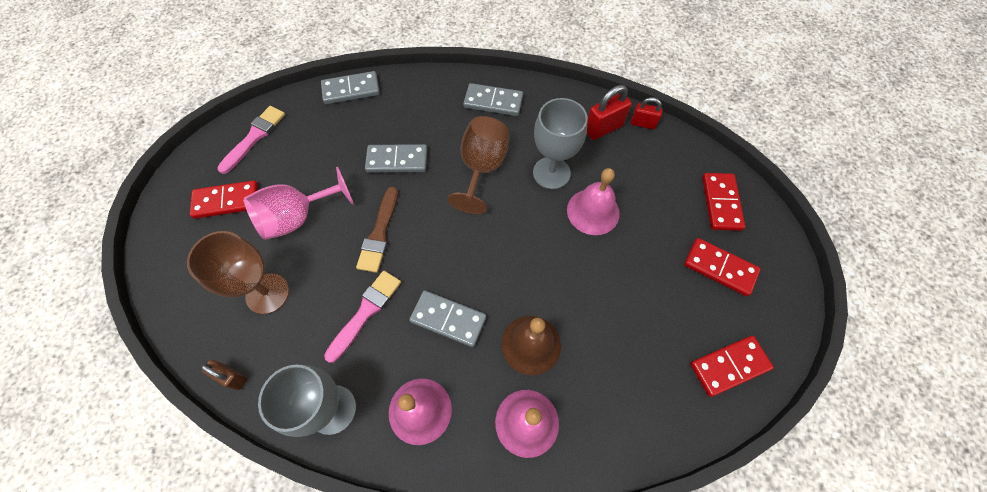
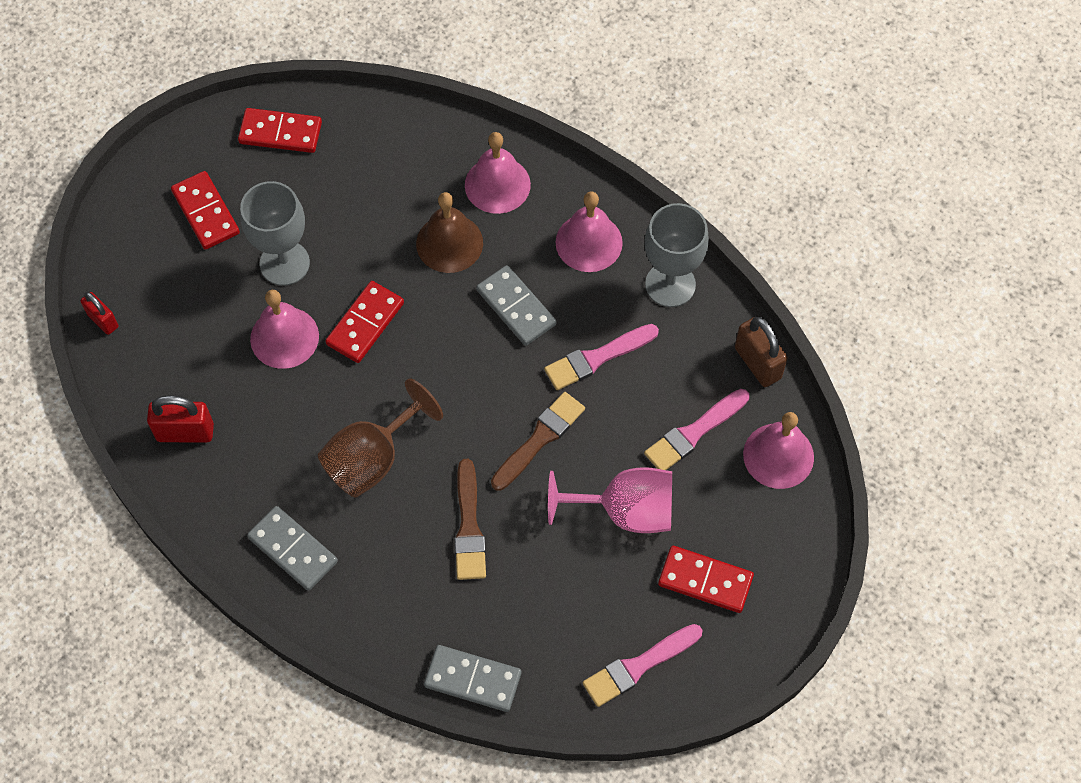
camera: 150 degrees left, 0 degrees up
brown goblet [187,231,289,314] -> pink brush [644,389,749,470]
brown padlock [201,360,247,390] -> brown padlock [735,316,788,387], size x1.56
grey domino [365,144,427,173] -> brown brush [454,459,486,580]
grey goblet [533,98,588,189] -> grey goblet moved to [240,181,310,286]
red padlock [631,97,663,129] -> red padlock moved to [80,292,119,335]
red domino [702,173,745,231] -> red domino moved to [325,281,404,363]
none -> pink bell [743,412,814,489]

